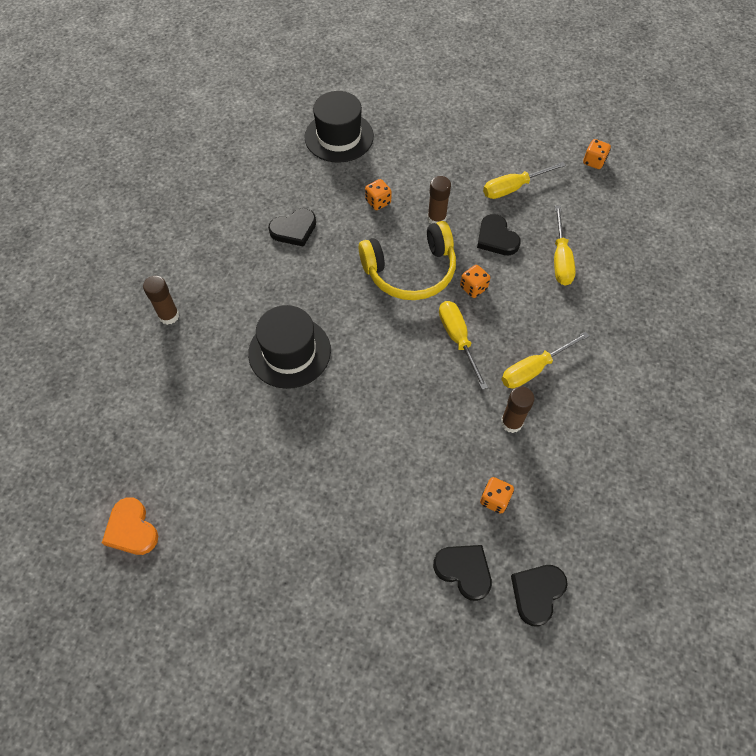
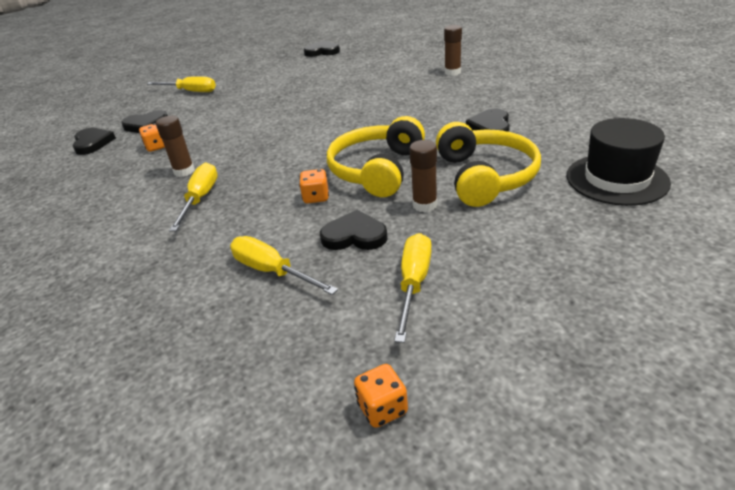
camera: 130 degrees right, 25 degrees down
orange heart [102,497,158,555] -> black heart [304,41,340,57]
black hat [248,305,331,389] -> none
orange dice [365,179,392,210] -> yellow headphones [436,122,541,207]
yellow screwdriver [439,301,488,390] -> yellow screwdriver moved to [147,76,216,92]

